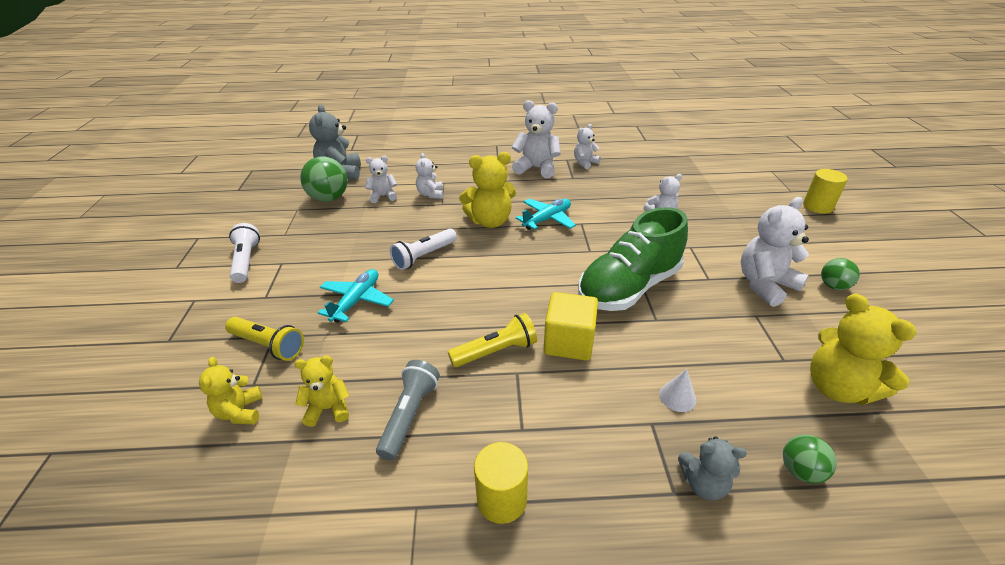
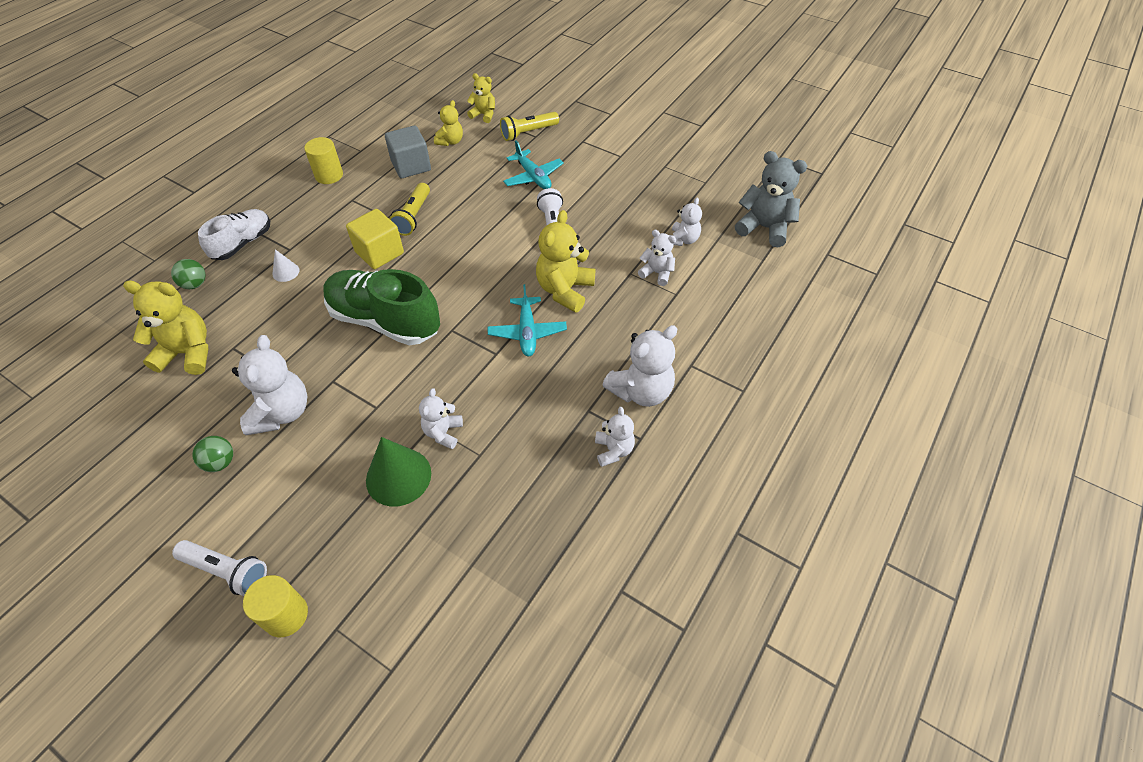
camera: 125 degrees right, 15 degrees up
white flashlight [229,223,260,283] -> white flashlight moved to [172,540,267,596]
green ball [300,156,347,202] -> none
grey flashlight [376,360,440,460] -> grey cube [385,125,431,178]
green shoe [578,207,688,311] -> green shoe turned 60 degrees counterclockwise [323,269,440,345]
grey teddy bear [678,436,747,501] -> white shoe [198,209,270,260]
none -> green cone [366,437,431,507]

